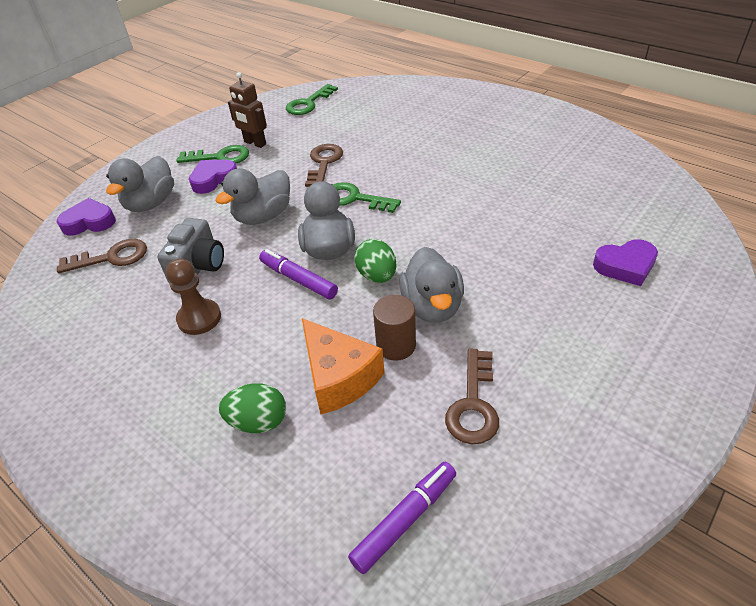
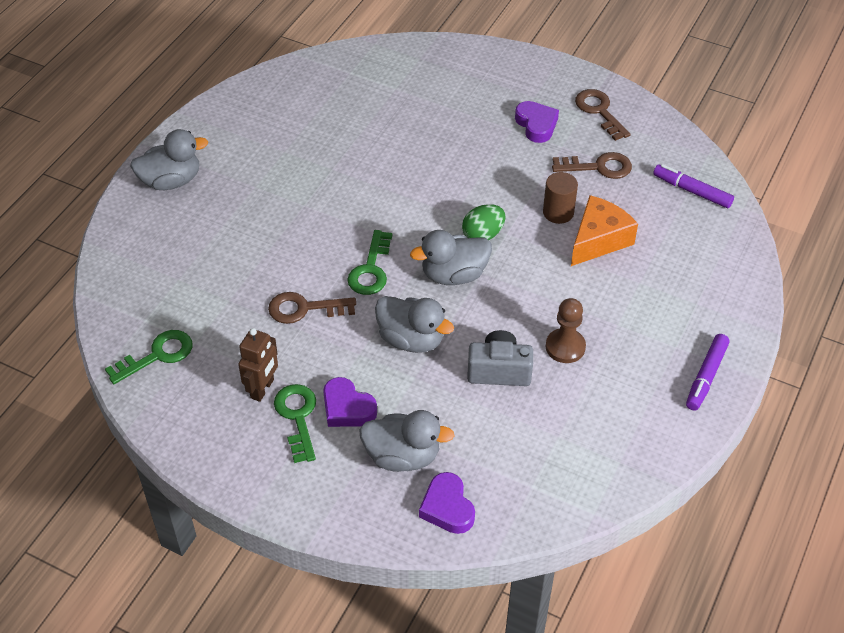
camera: 105 degrees left, 5 degrees up
brown key [57,239,147,273] -> brown key moved to [575,89,631,141]
green egg [219,383,286,433] -> none
purple marker [259,249,338,300] -> purple marker moved to [686,334,730,410]
green key [286,84,338,115] -> green key turned 60 degrees counterclockwise [105,330,193,384]
grey duck [399,247,464,323] -> grey duck moved to [130,129,208,190]
purple heart [593,239,658,286] -> purple heart moved to [515,101,559,143]

